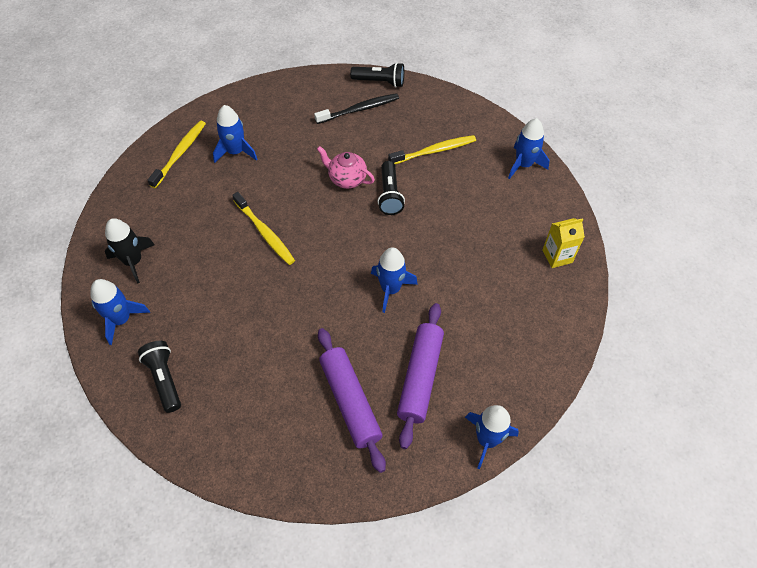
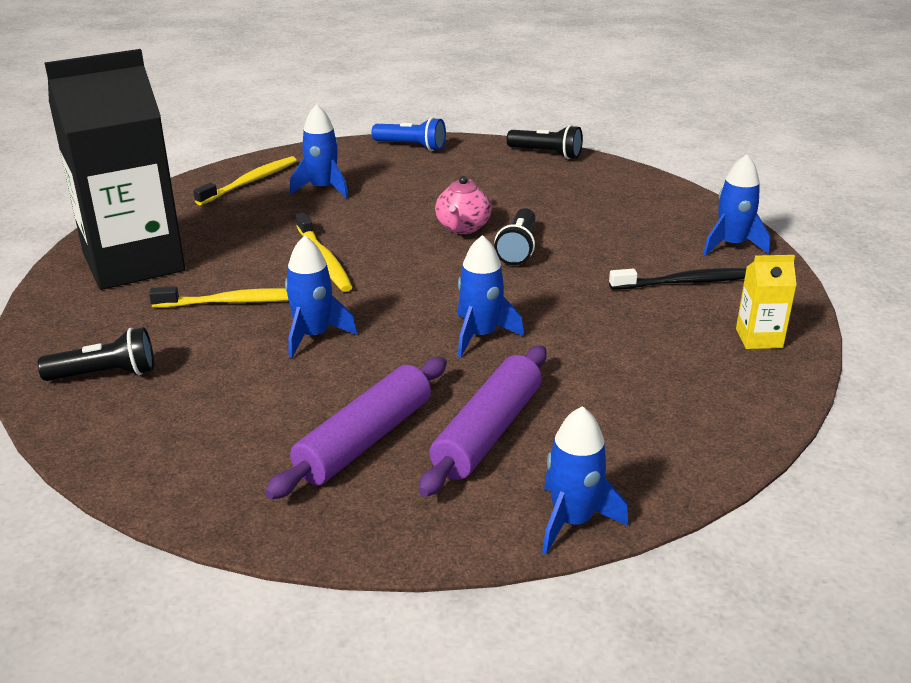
camera: 15 degrees right, 25 degrees down
blue rocket [90,279,150,345] -> blue rocket moved to [285,235,357,358]
black rocket [105,218,155,284] -> black carton [45,49,185,290]
black flashlight [138,341,181,413] -> black flashlight turned 90 degrees clockwise [38,327,154,381]
black toothbrush [314,93,399,124] -> black toothbrush moved to [609,268,746,290]
pink teapot [317,146,375,189] -> pink teapot turned 120 degrees counterclockwise [435,176,491,234]
purple rolling pin [318,328,386,473] -> purple rolling pin turned 45 degrees clockwise [265,357,447,499]
yellow toothbrush [388,135,476,164] -> yellow toothbrush moved to [149,287,289,308]
none -> blue flashlight [371,117,446,151]

